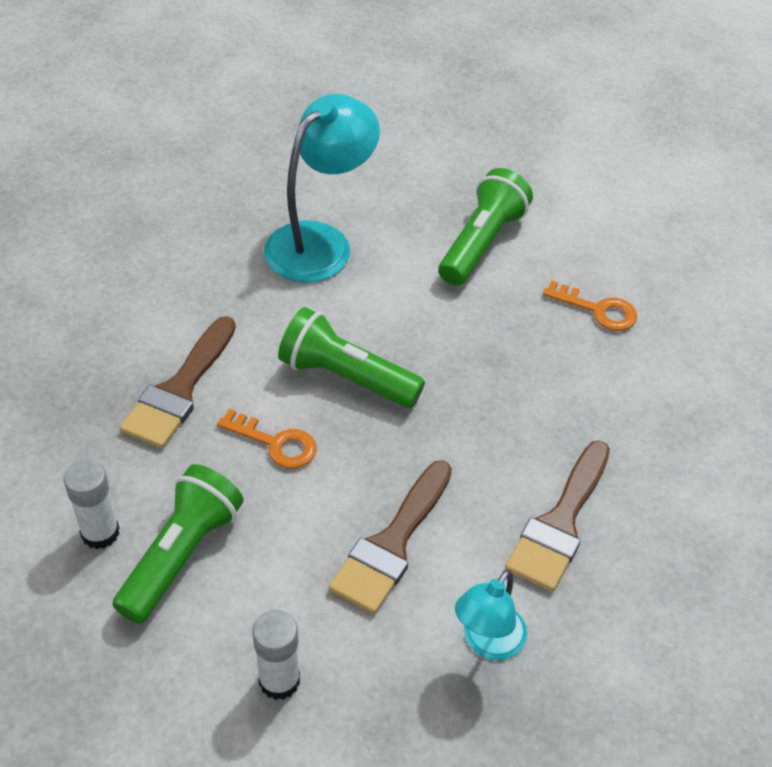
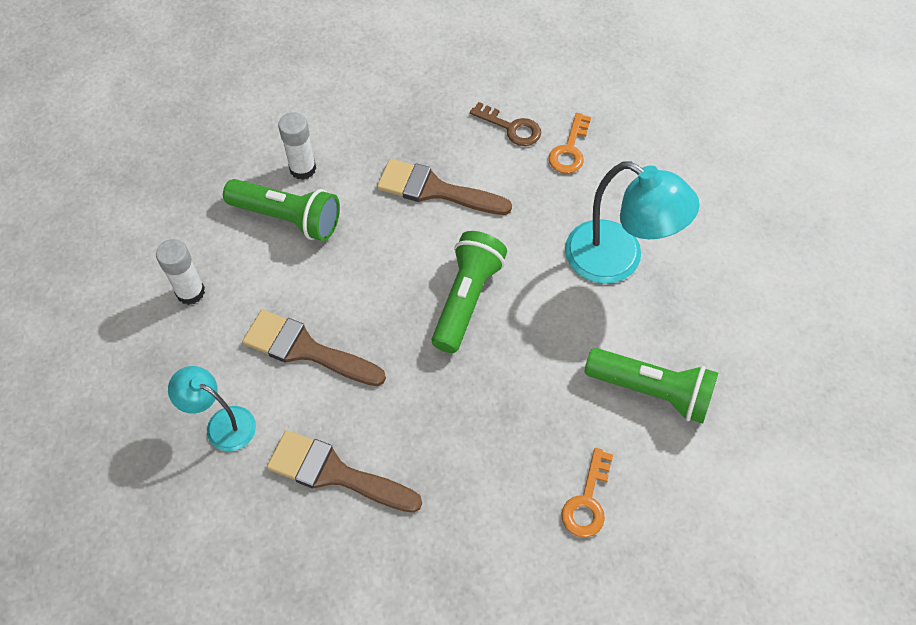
camera: 85 degrees right, 10 degrees up
orange key [217,409,317,469] -> orange key moved to [548,113,591,174]
none -> brown key [470,102,541,146]

